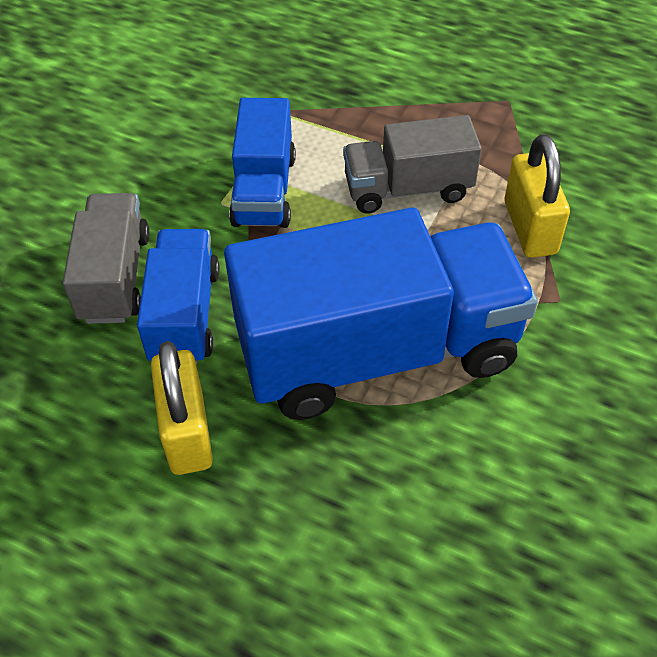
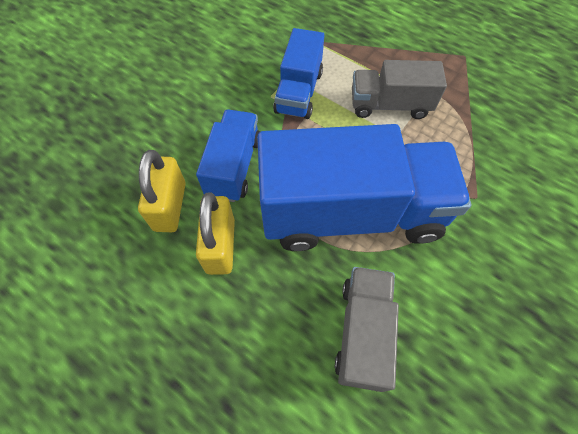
camera: 10 degrees right, 10 degrees up
grey truck [63,193,149,324] -> grey truck moved to [335,267,399,392]
yellow padlock [505,134,570,258] -> yellow padlock moved to [138,150,186,232]

